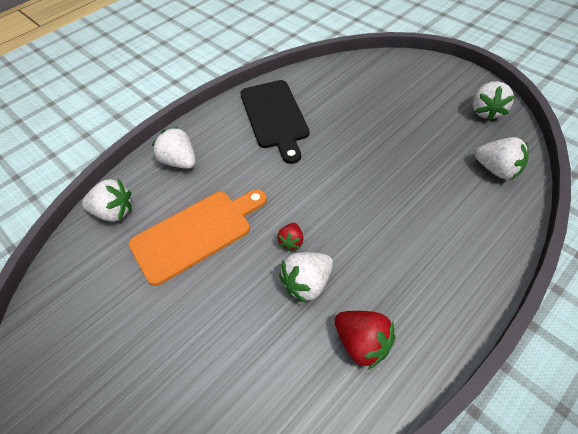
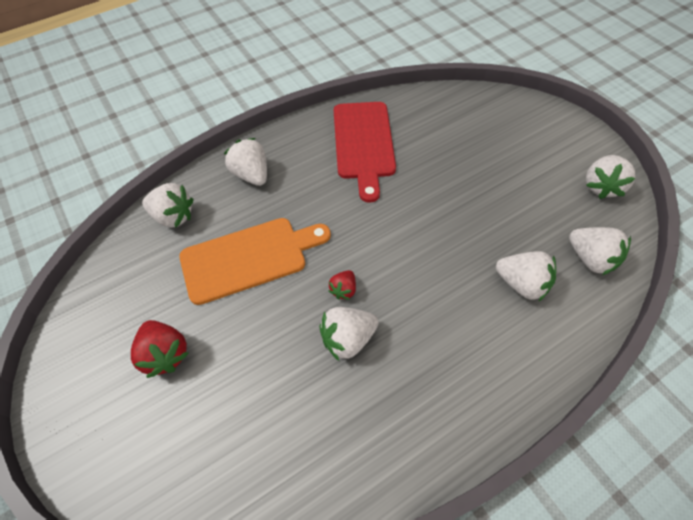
camera: 10 degrees right, 5 degrees up
black cutting board [240,80,309,164] -> red cutting board [334,102,396,203]
red strawberry [335,311,396,370] -> red strawberry moved to [131,320,189,378]
none -> white strawberry [496,251,556,301]

